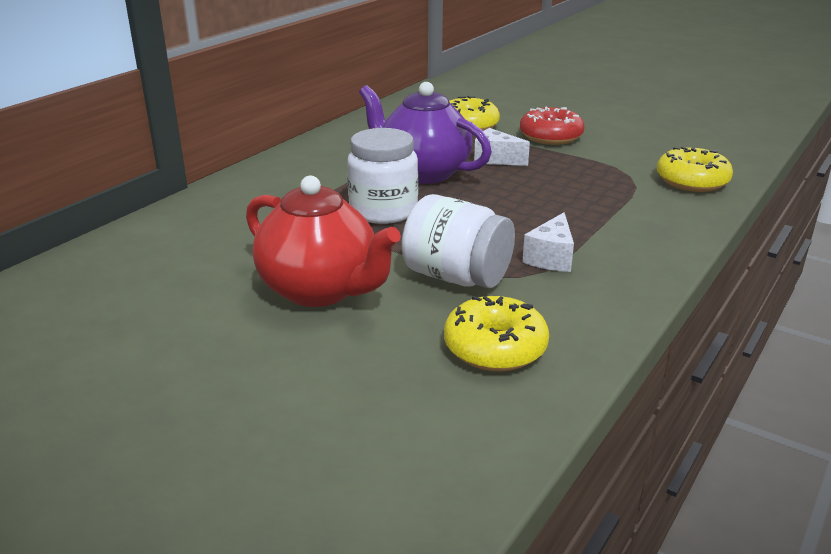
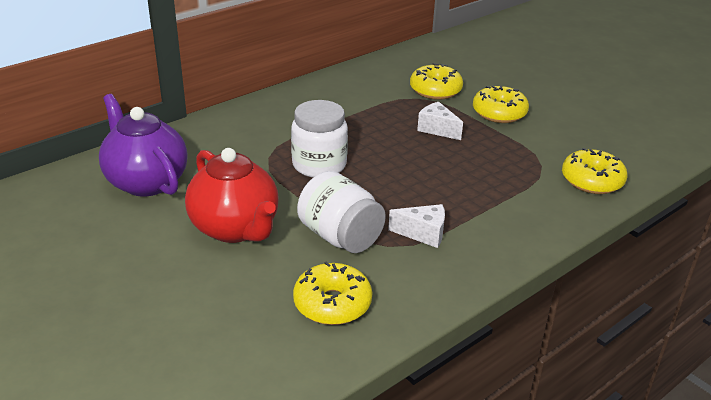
camera: 15 degrees right, 5 degrees up
purple teapot [359,82,492,184] -> purple teapot moved to [99,94,188,197]
red donut [520,107,585,145] -> yellow donut [473,86,529,123]
white cheese [522,212,574,272] -> white cheese turned 120 degrees counterclockwise [388,204,445,248]

